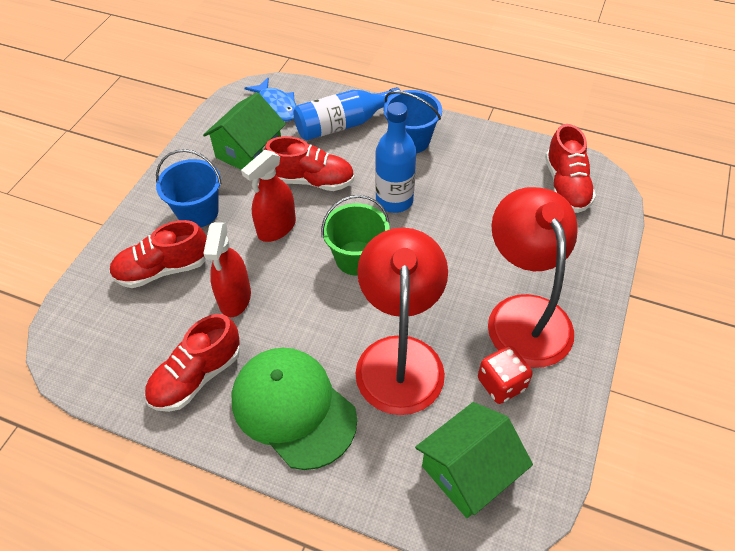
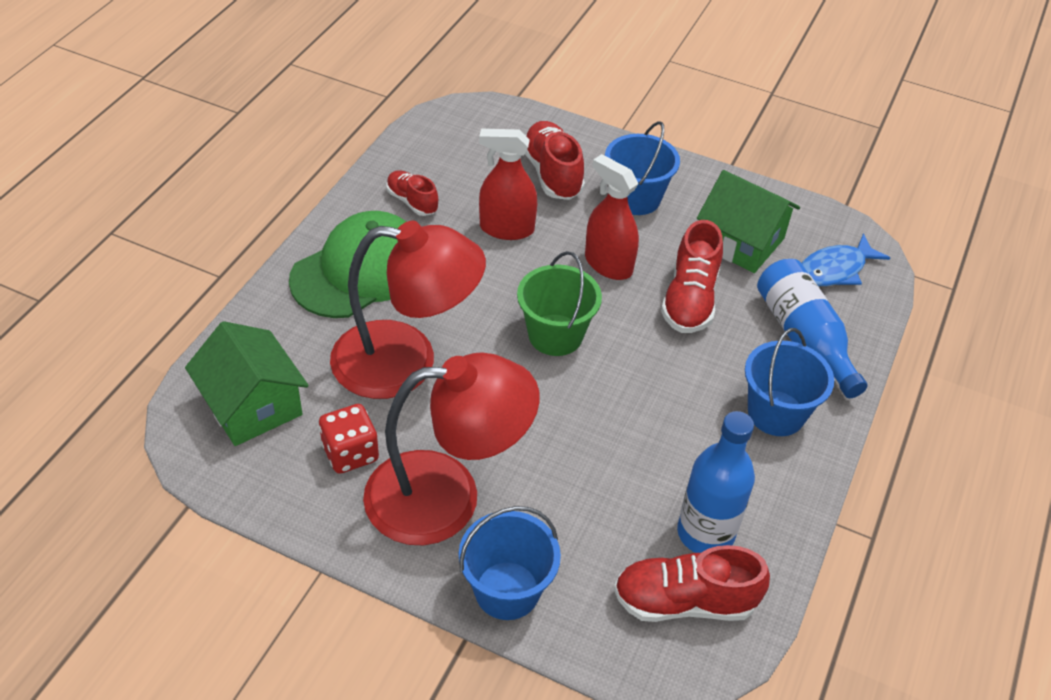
camera: 90 degrees right, 5 degrees down
red shoe [145,314,240,412] -> red shoe [386,170,438,216], size x0.62
blue bottle [375,102,416,213] -> blue bottle moved to [677,411,755,553]
none -> blue bucket [459,506,561,620]

